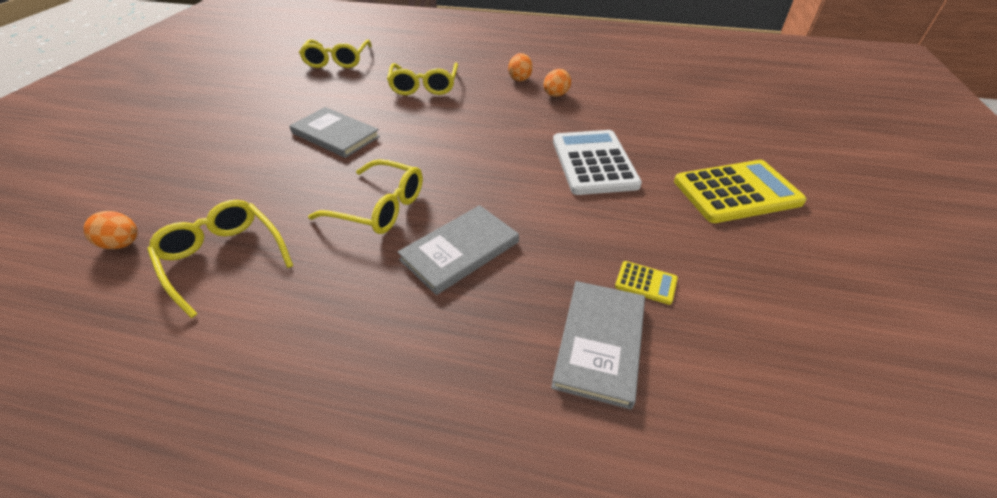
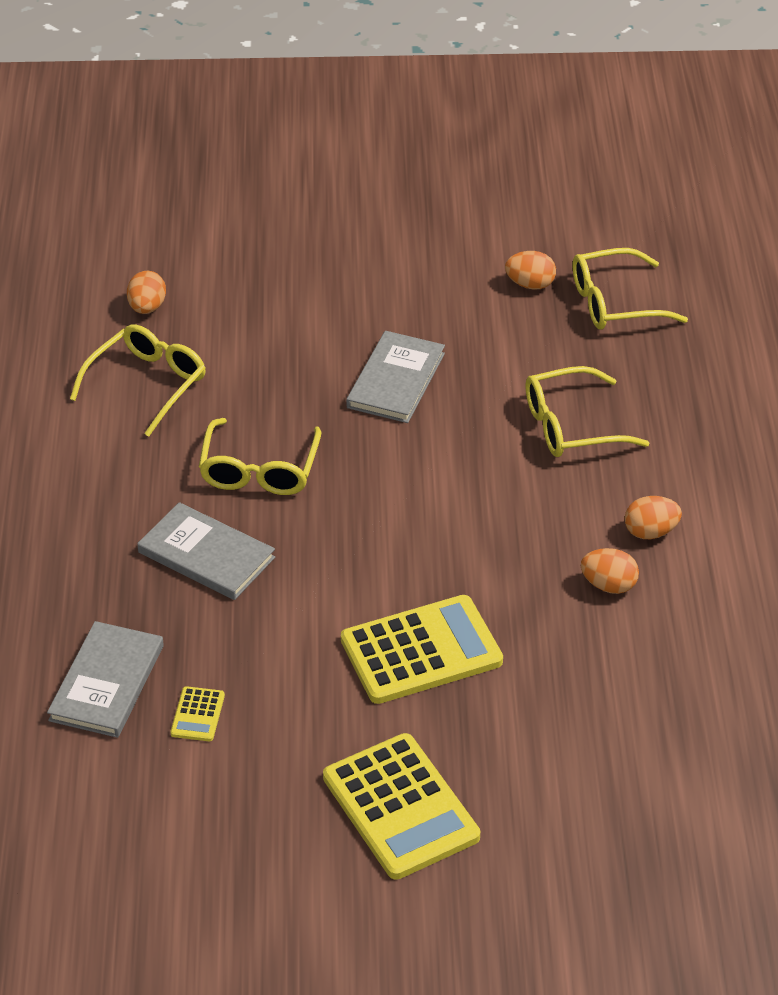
camera: 75 degrees right, 0 degrees up
grey book [551,281,645,409] -> grey book turned 75 degrees counterclockwise [47,621,164,738]
white calculator [553,130,642,195] -> yellow calculator [341,595,503,704]
none -> orange egg [505,251,556,290]

